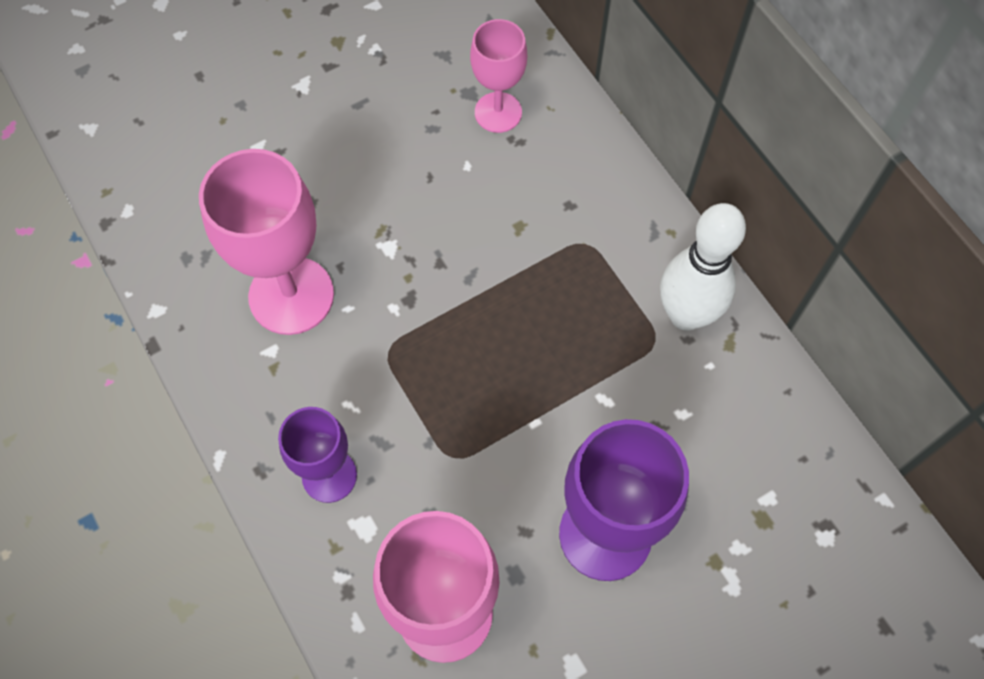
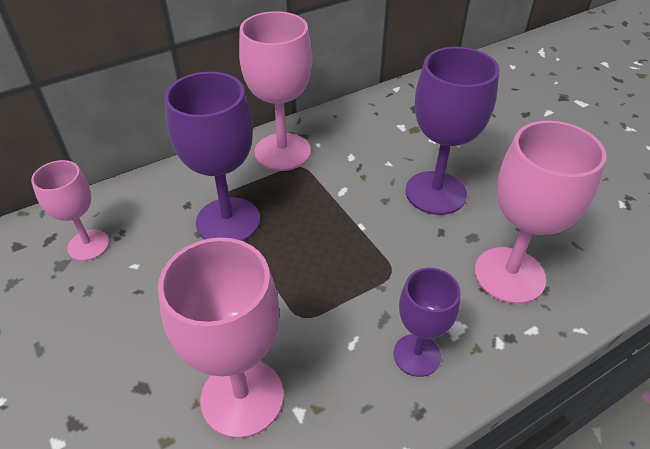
camera: 90 degrees left, 20 degrees down
white bowling pin [660,203,746,331] -> pink goblet [239,11,312,171]
none -> purple goblet [164,72,260,241]

